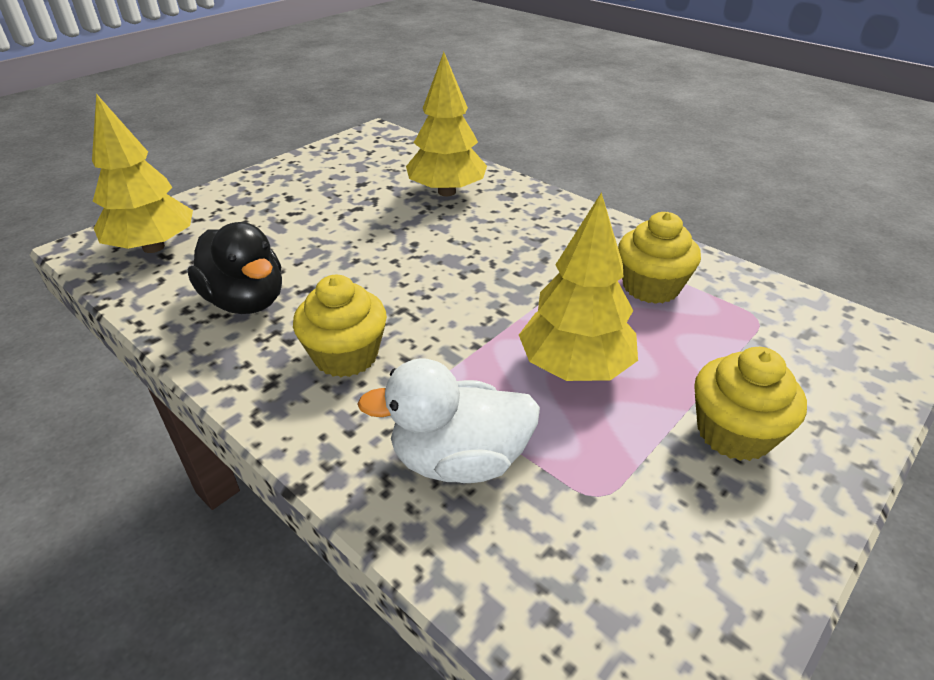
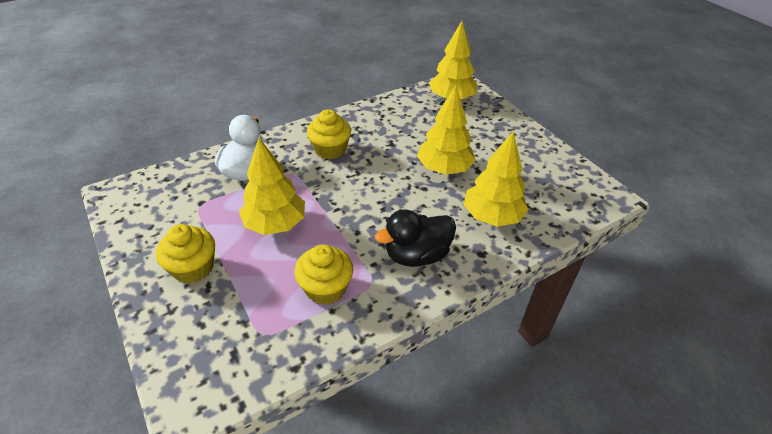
camera: 105 degrees right, 5 degrees up
black duck [188,222,282,314] -> black duck moved to [375,210,456,267]
none -> yellow tree [417,85,476,175]

